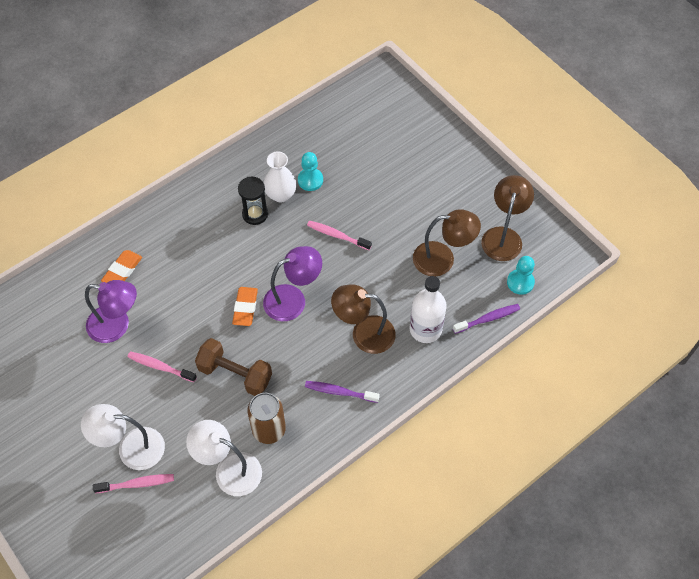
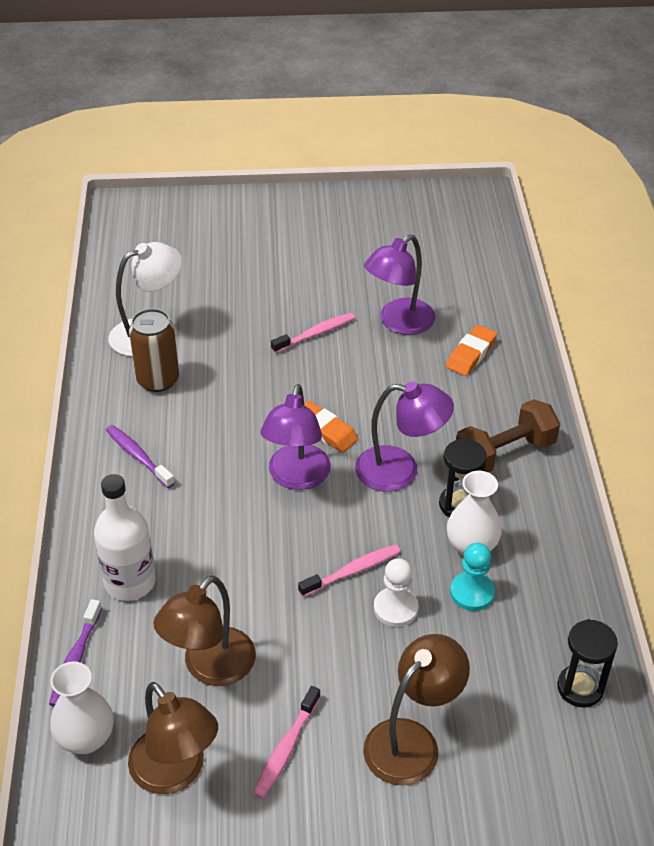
camera: 125 degrees right, 15 degrees down
white lamp [81,404,165,470] -> none
pink toothbrush [93,474,174,493] -> pink toothbrush moved to [253,686,321,799]
orange eraser [101,250,142,283] -> orange eraser turned 60 degrees clockwise [446,325,497,376]
brown dumbbell [195,338,272,396] -> brown dumbbell moved to [456,399,560,472]
purple toothbrush [305,381,380,403] -> purple toothbrush turned 90 degrees counterclockwise [106,425,175,488]
brown lamp [331,285,396,354] -> brown lamp moved to [363,634,470,786]
turquoise pawn [507,256,535,295] -> white vase [50,662,113,754]
none -> purple lamp [355,381,454,492]
none -> white pawn [374,558,418,627]
none -> black hourglass [557,619,618,708]

